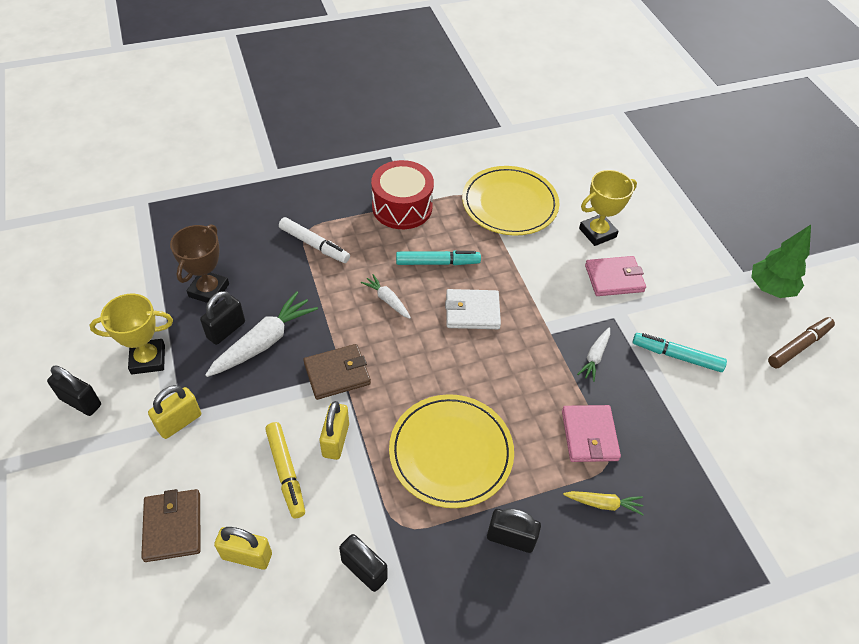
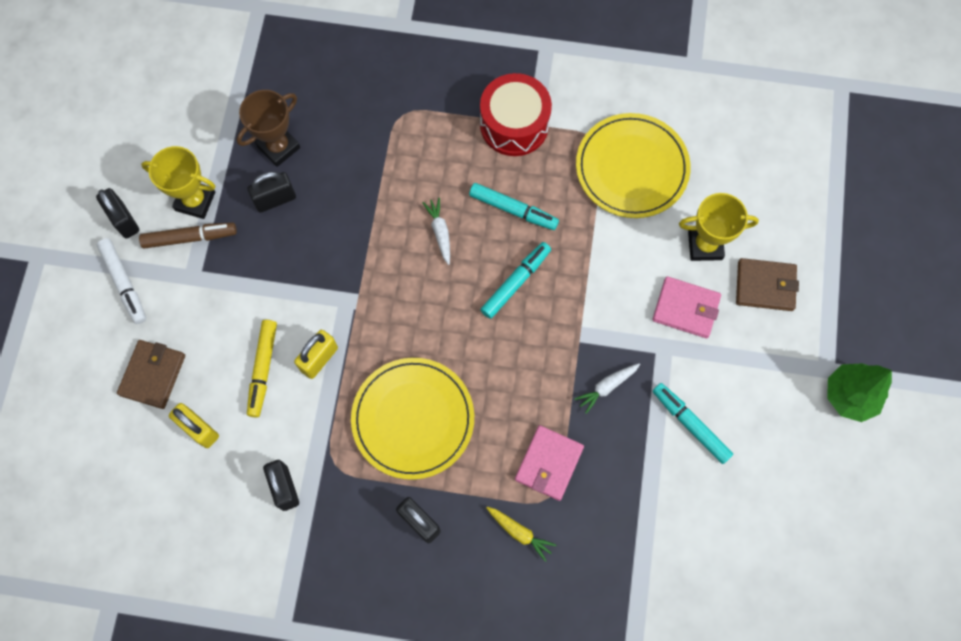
camera: 30 degrees right, 20 degrees up
yellow padlock [148,385,201,439] -> none
white carrot [205,291,318,377] -> none
white marker [279,217,350,263] -> white marker moved to [97,238,146,324]
brown wallet [303,344,371,400] -> brown wallet moved to [736,258,799,311]
white wallet [445,289,501,329] -> turquoise marker [480,242,551,319]
brown marker [768,317,835,368] -> brown marker moved to [139,222,237,249]

